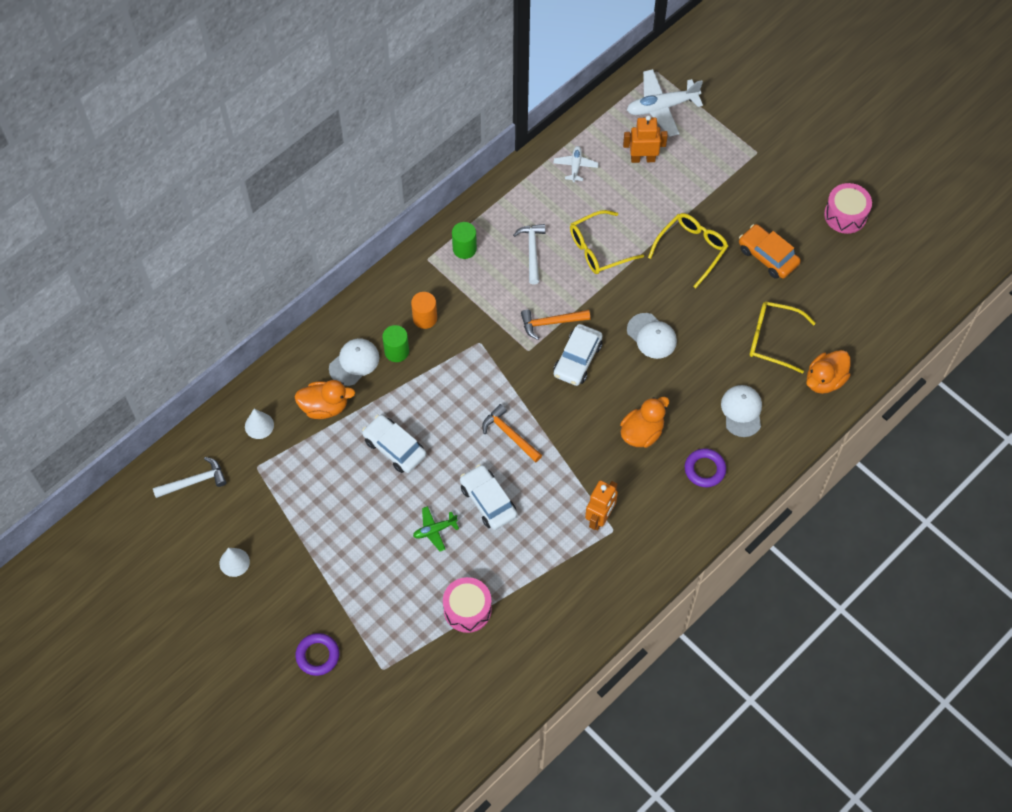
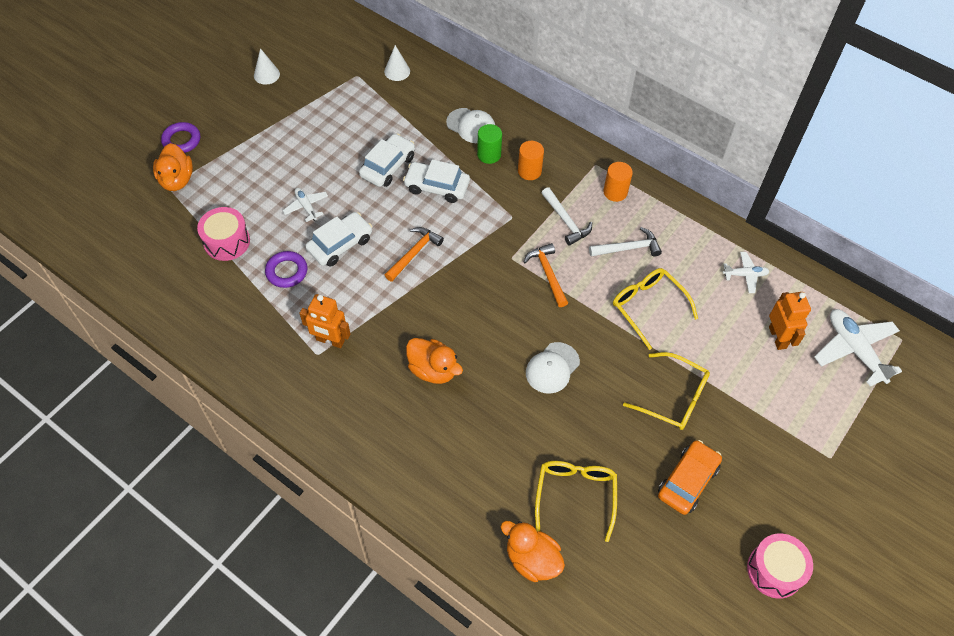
camera: 80 degrees right, 5 degrees down
white hammer [153,457,226,498] -> white hammer moved to [542,187,592,245]
orange duck [294,380,355,419] -> orange duck moved to [153,143,193,191]
green plane [413,506,459,551] -> white plane [282,188,328,222]
green cylinder [452,222,477,259] -> orange cylinder [603,162,633,202]
white car [553,324,603,386] -> white car moved to [403,159,470,203]
purple ring [685,448,726,487] -> purple ring moved to [265,251,307,288]
white cap [721,385,762,437] -> none

